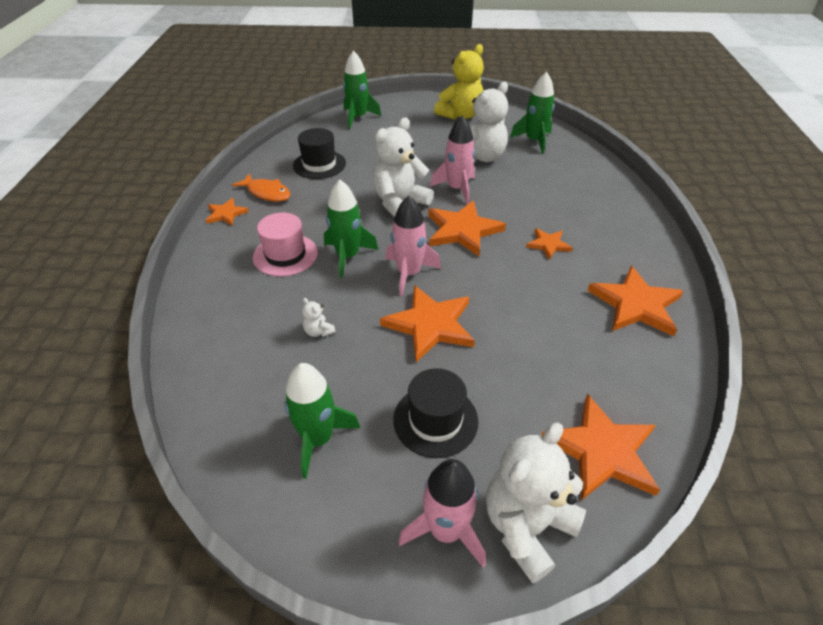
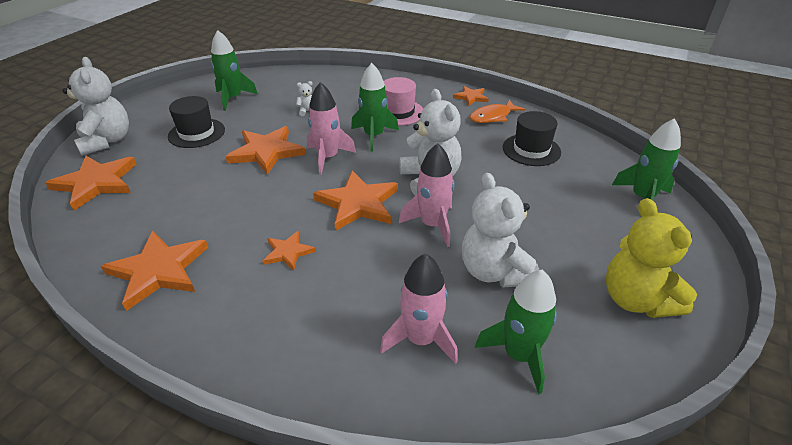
camera: 115 degrees right, 5 degrees down
pink rocket [399,459,486,567] -> pink rocket moved to [380,254,458,364]

